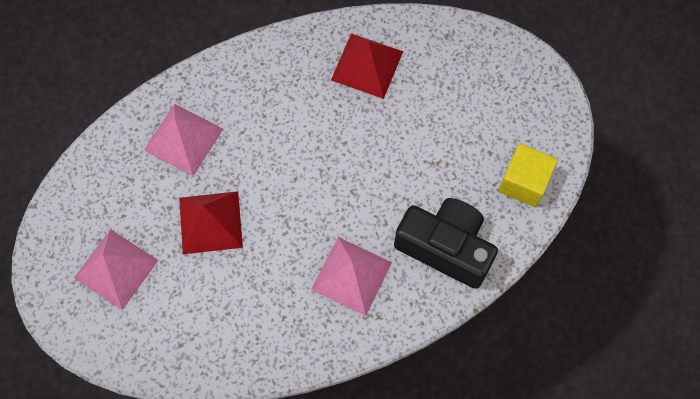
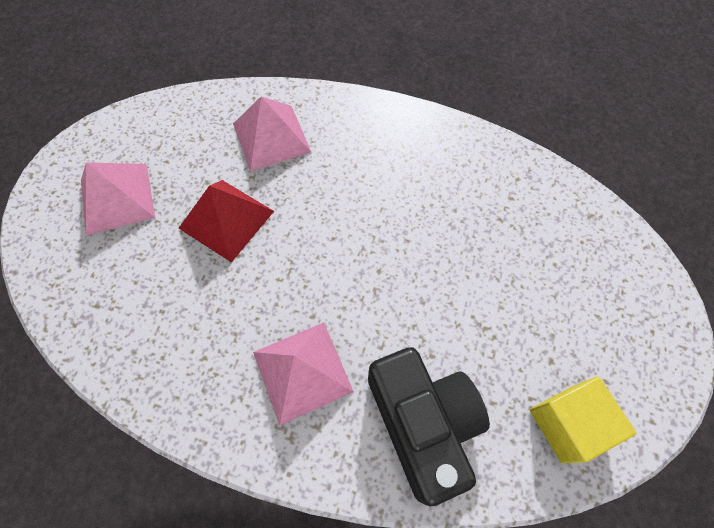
camera: 40 degrees right, 5 degrees down
red pyramid [331,33,403,99] -> none

